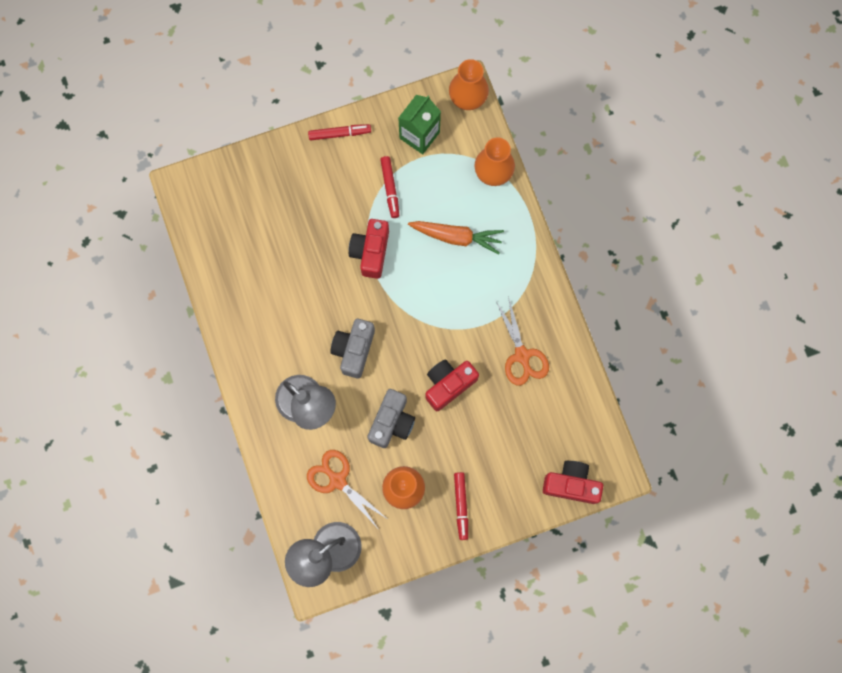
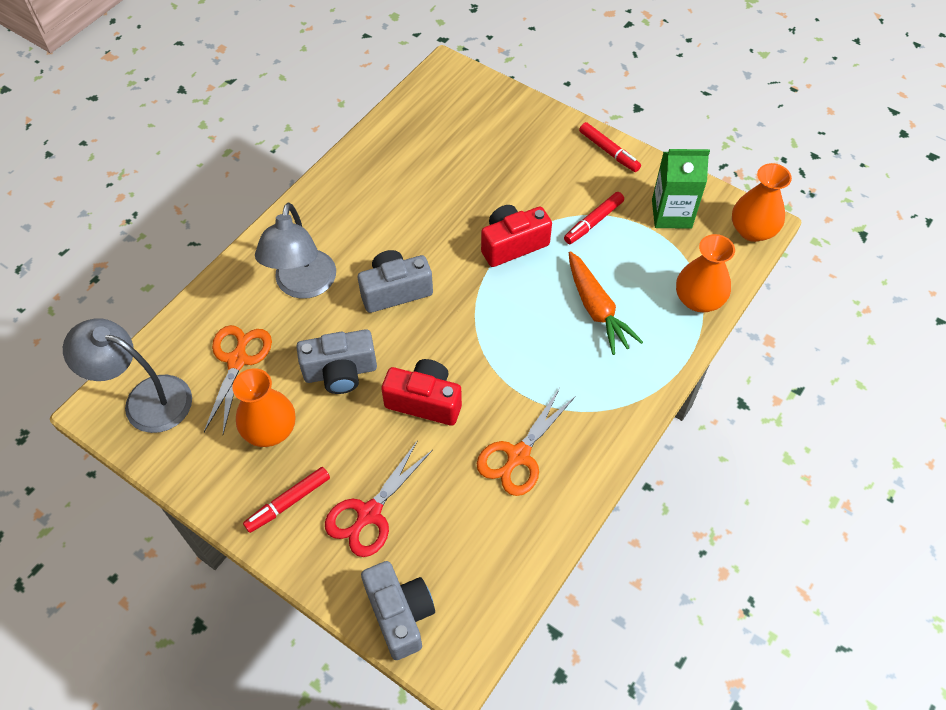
camera: 55 degrees right, 20 degrees down
red camera [543,461,603,504] -> grey camera [361,561,435,660]
none -> red scissors [325,440,433,557]

